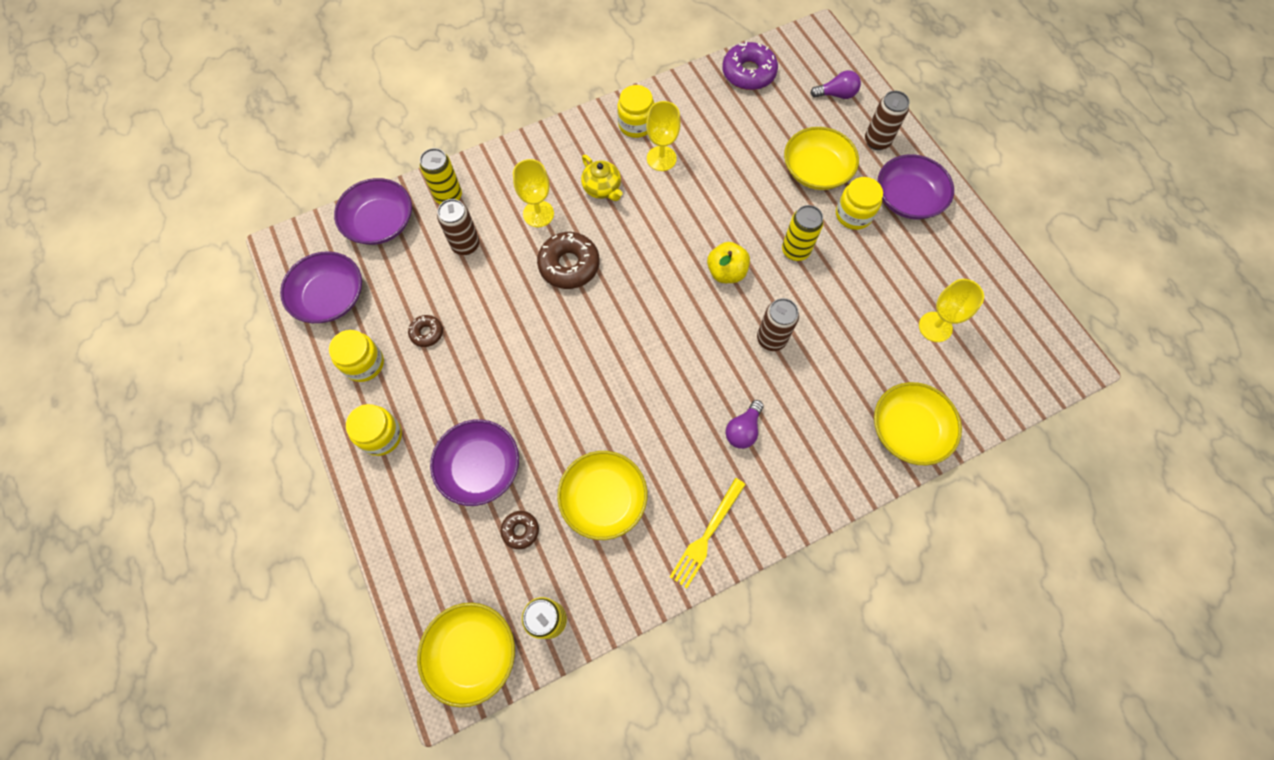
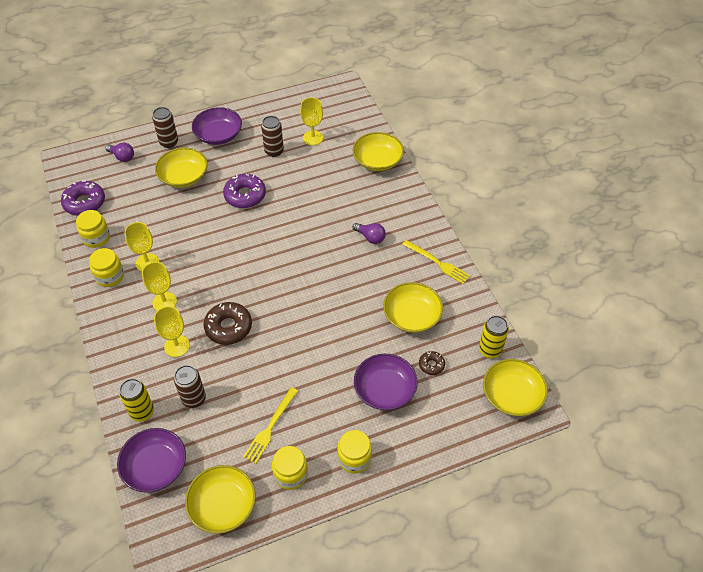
camera: 85 degrees left, 15 degrees down
purple bowl [280,251,362,323] -> yellow bowl [185,465,256,534]
brown donut [408,315,443,347] -> yellow fork [243,387,298,464]
yellow teapot [581,155,623,201] -> yellow goblet [142,262,177,311]
yellow apple [707,242,750,283] -> none
brown can [757,298,799,351] -> brown can moved to [261,116,284,157]
yellow can [782,205,824,261] -> purple donut [223,174,266,208]
purple light bulb [811,70,861,99] -> purple light bulb turned 120 degrees clockwise [105,143,134,162]
yellow jar [836,177,883,230] -> yellow jar moved to [76,210,110,248]

